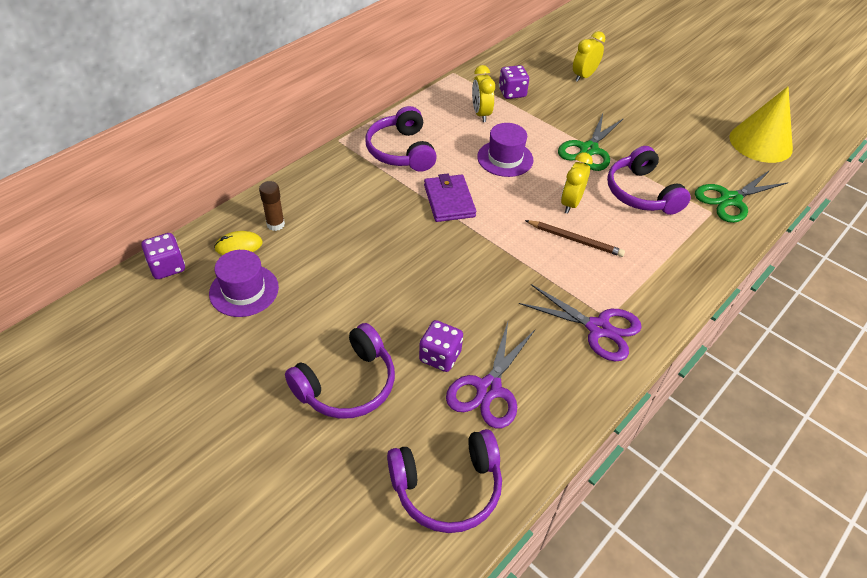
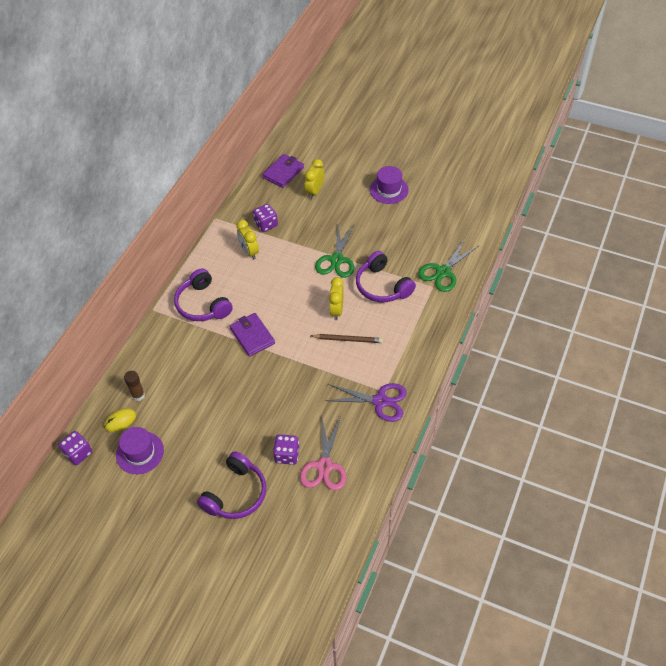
camera: 15 degrees left, 5 degrees up
purple headphones [387,429,502,533] -> none
purple scissors [446,322,535,428] -> pink scissors [300,417,346,490]
purple hat [477,123,534,177] -> purple hat moved to [370,166,409,204]
yellow cone [729,87,793,163] -> none
none -> purple wallet [262,154,304,188]

